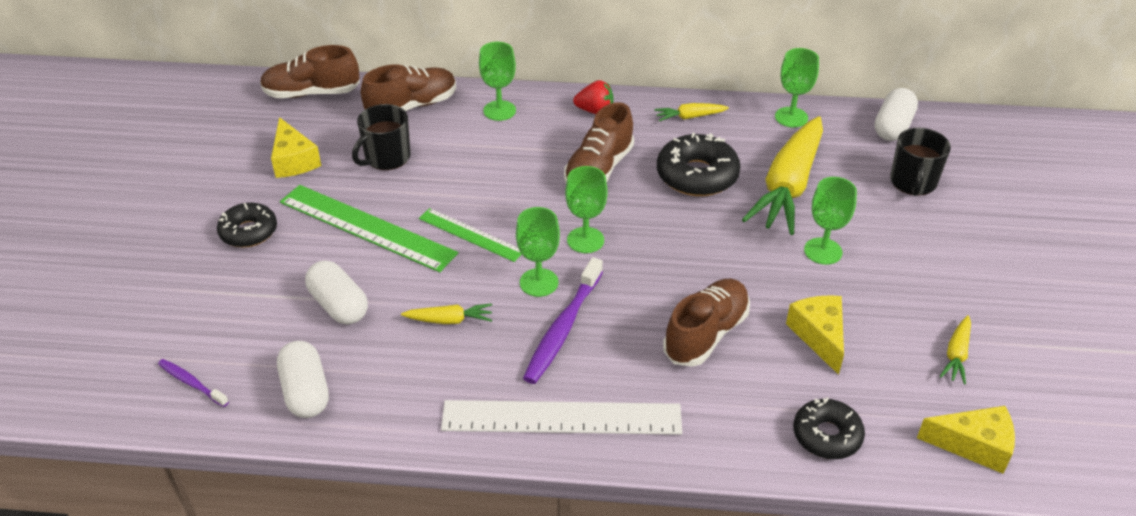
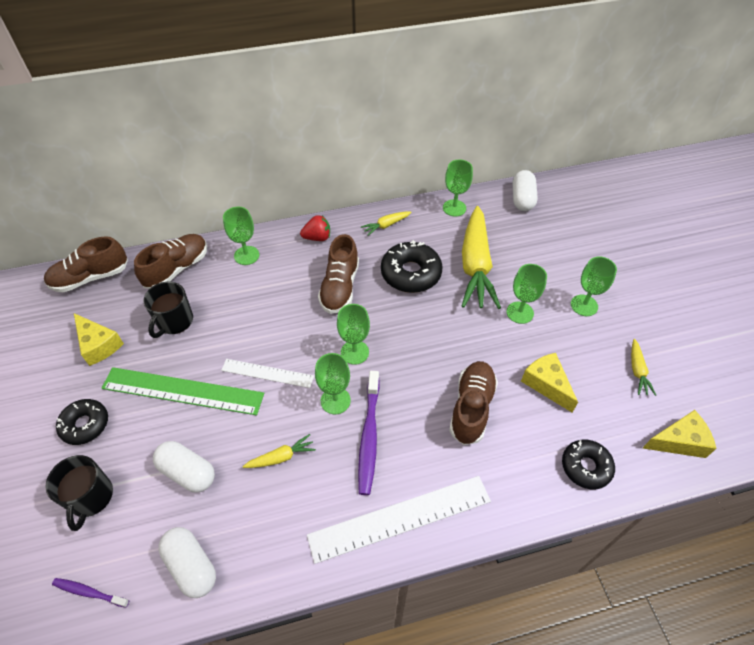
camera: 20 degrees left, 10 degrees up
green ruler [419,208,522,262] -> white ruler [221,359,314,388]
black mug [890,128,951,196] -> black mug moved to [45,455,113,531]
none -> green goblet [571,257,617,316]

